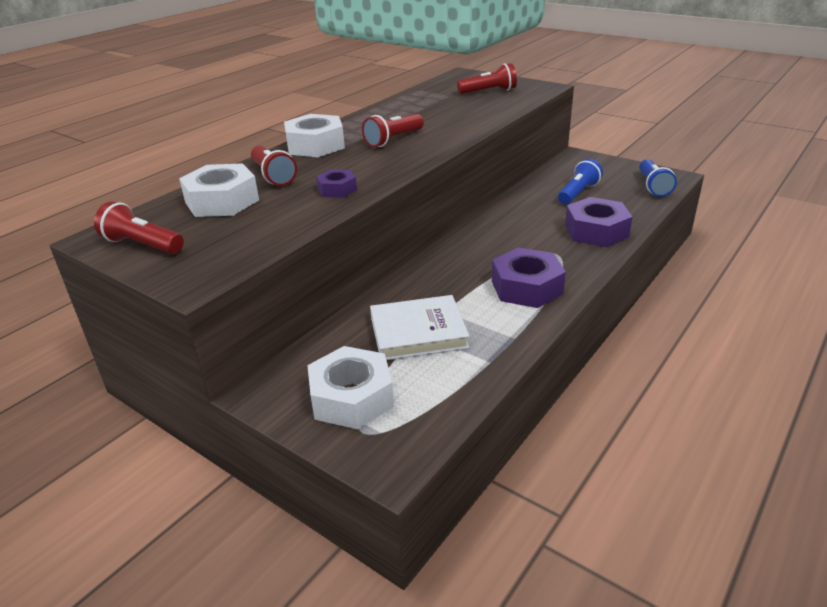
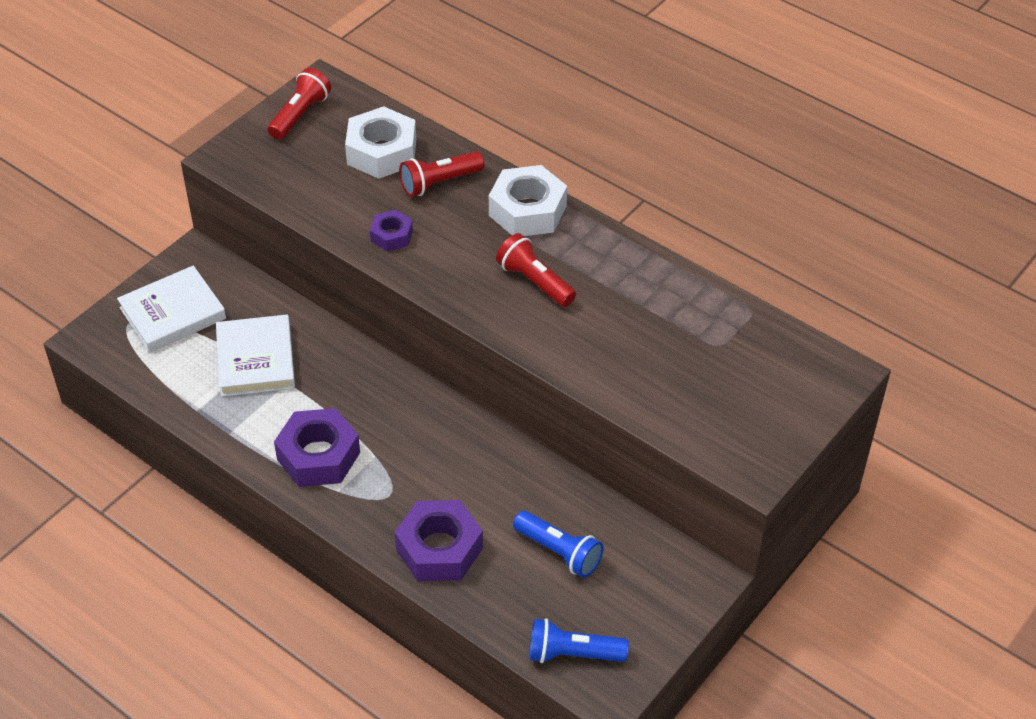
camera: 90 degrees right, 15 degrees up
white nut [307,346,394,429] -> white book [117,265,226,353]
red flashlight [457,63,517,94] -> none

